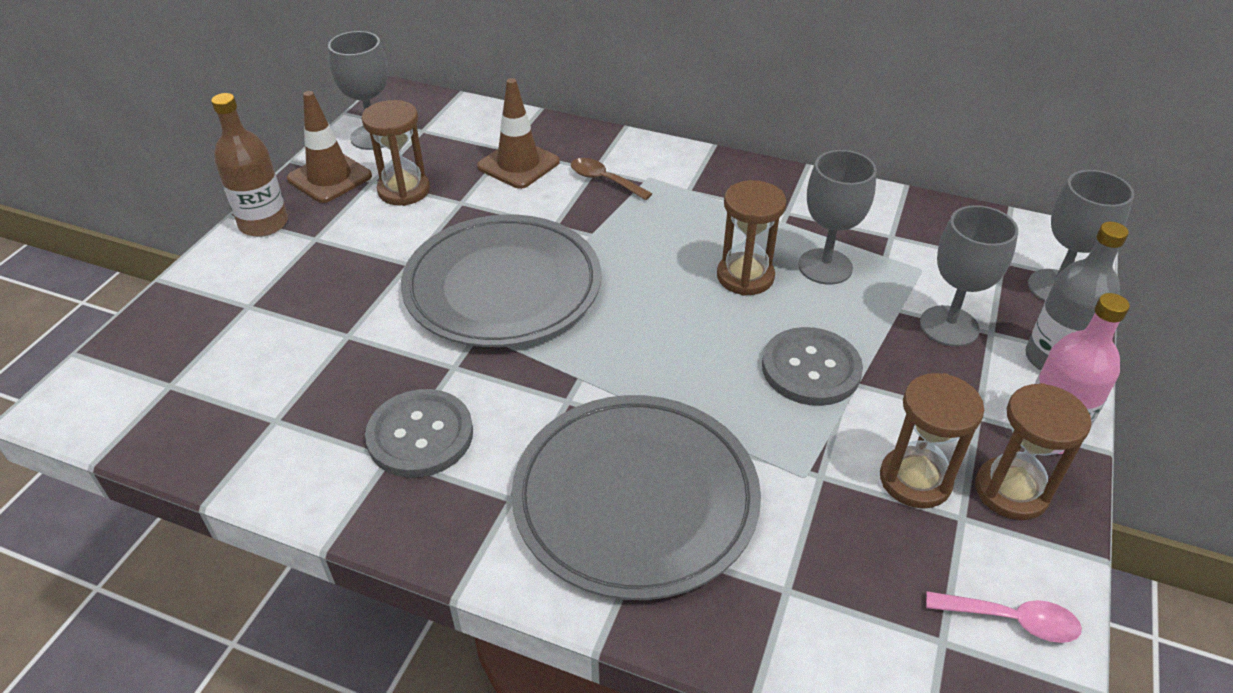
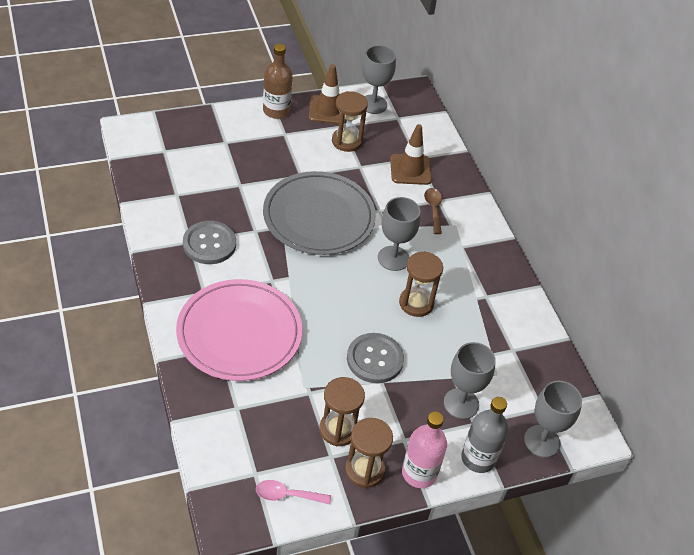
camera: 45 degrees right, 5 degrees up
grey plate [511,395,761,600] -> pink plate [176,279,302,381]
grey goblet [798,150,877,285] -> grey goblet moved to [378,197,420,271]
pink spoon [926,591,1082,643] -> pink spoon turned 120 degrees clockwise [256,480,331,504]

